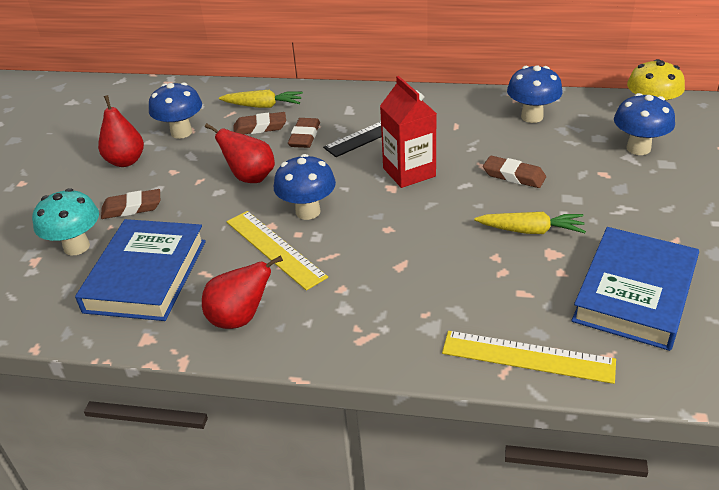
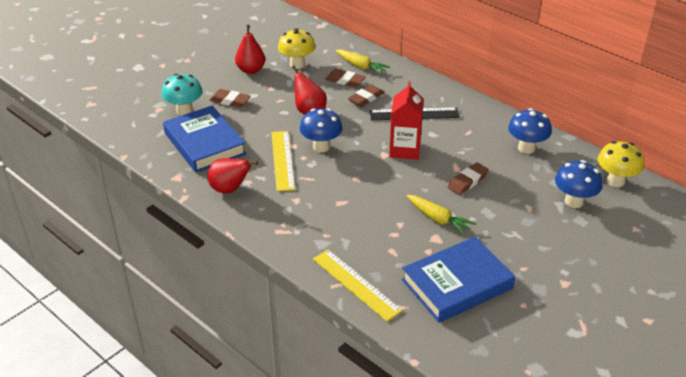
camera: 30 degrees right, 0 degrees up
blue book [75,219,206,321] -> blue book turned 75 degrees counterclockwise [163,106,246,172]
blue mushroom [149,82,202,139] -> yellow mushroom [278,28,316,69]
brown eraser [483,156,546,188] -> brown eraser turned 75 degrees clockwise [447,162,489,195]

